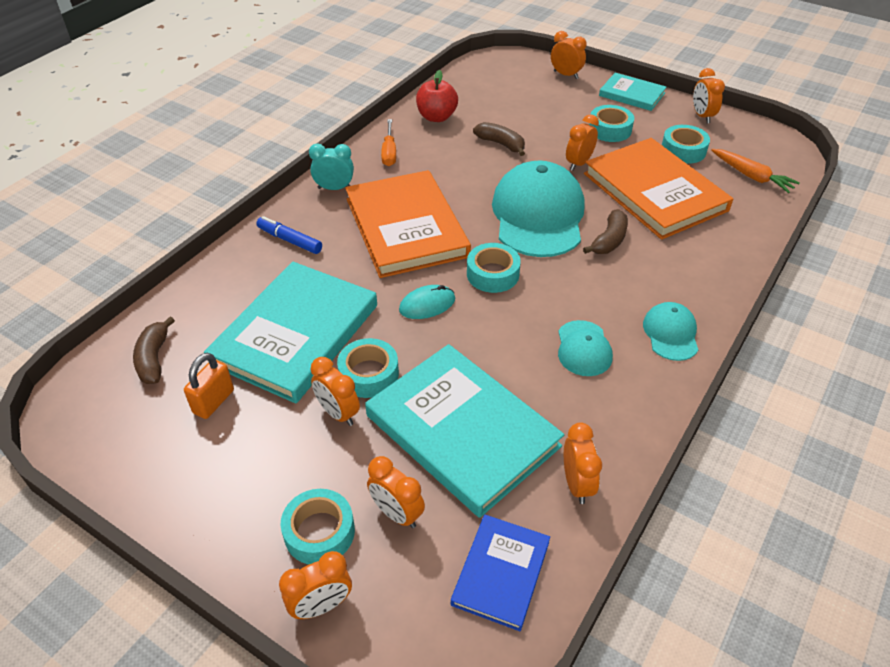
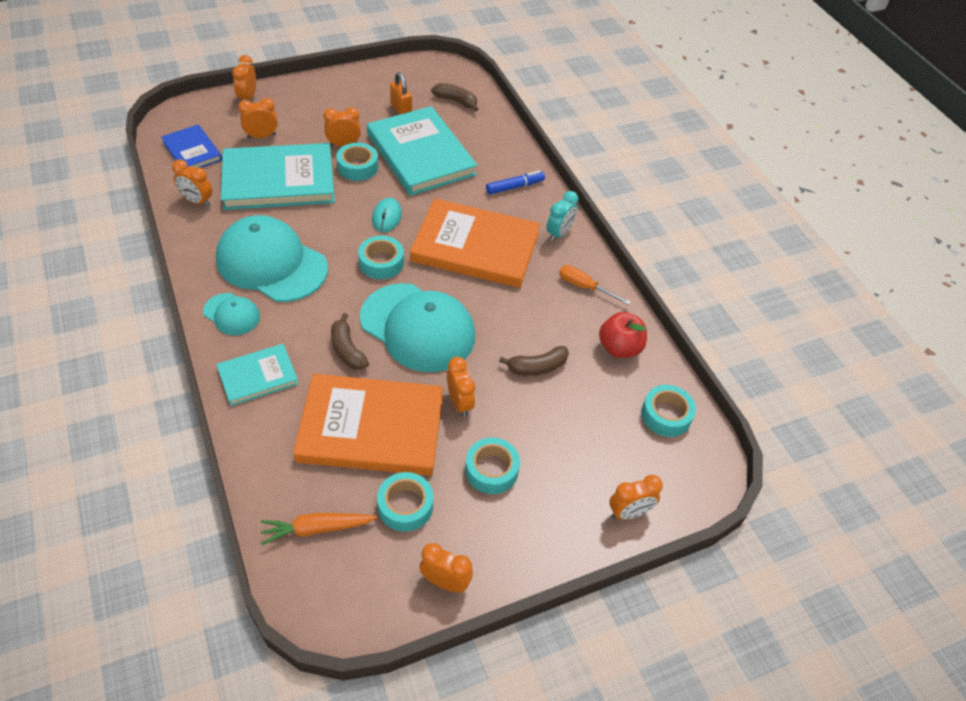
camera: 120 degrees right, 5 degrees up
turquoise tape [281,489,355,564] -> turquoise tape moved to [641,385,696,437]
turquoise cap [558,320,613,376] -> turquoise cap [216,215,328,302], size x2.06
turquoise book [599,73,667,111] -> turquoise book moved to [216,344,299,406]

